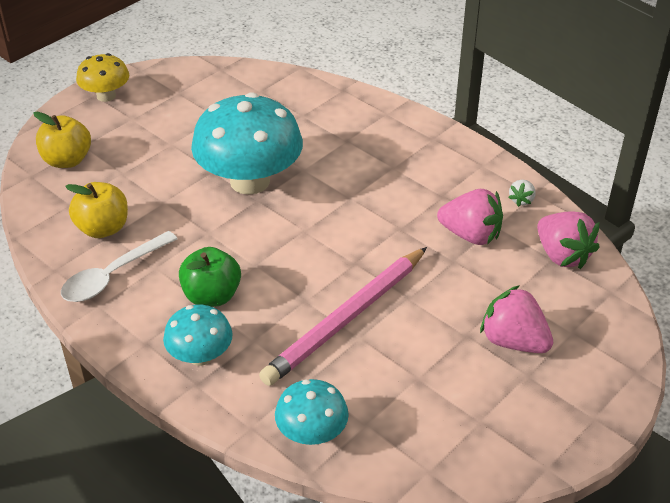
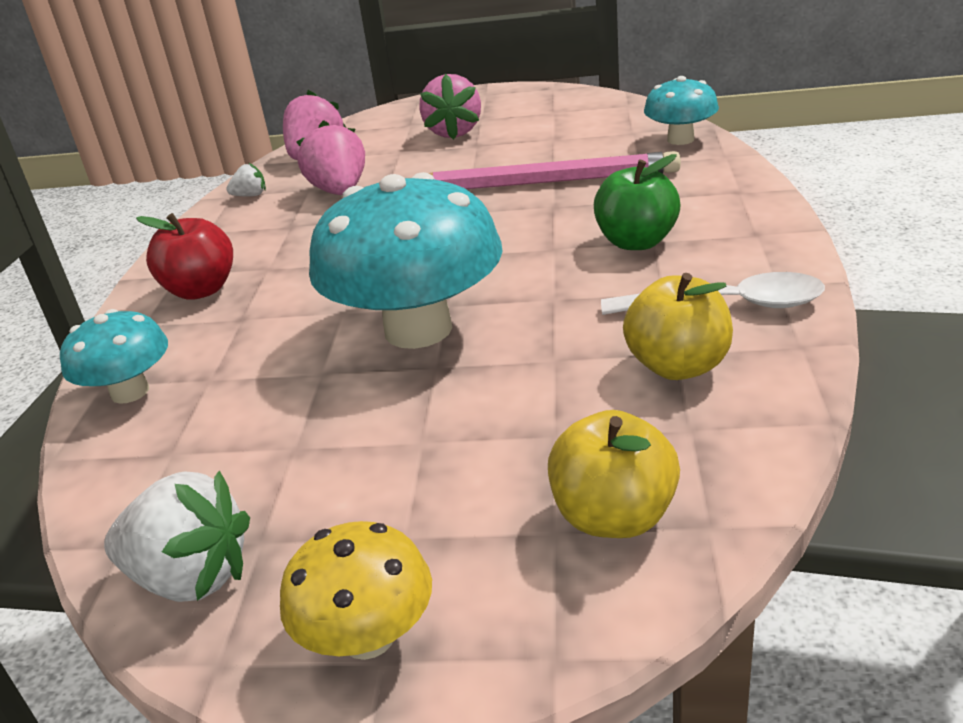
camera: 125 degrees left, 10 degrees down
turquoise mushroom [163,305,233,366] -> turquoise mushroom moved to [60,309,168,404]
none -> white strawberry [104,470,250,602]
none -> red apple [136,213,233,300]

